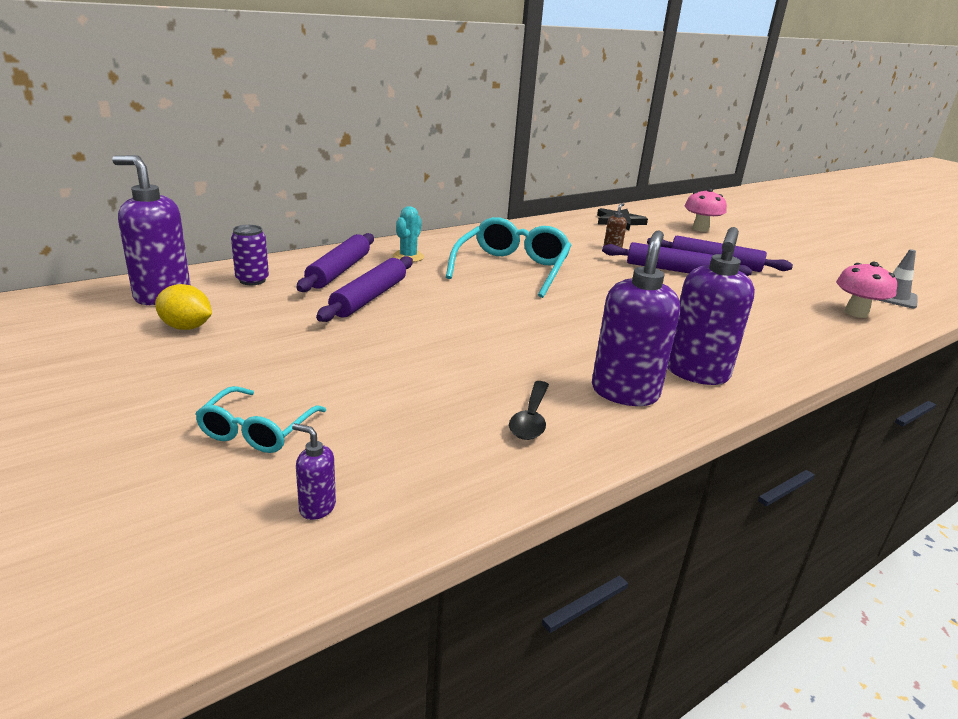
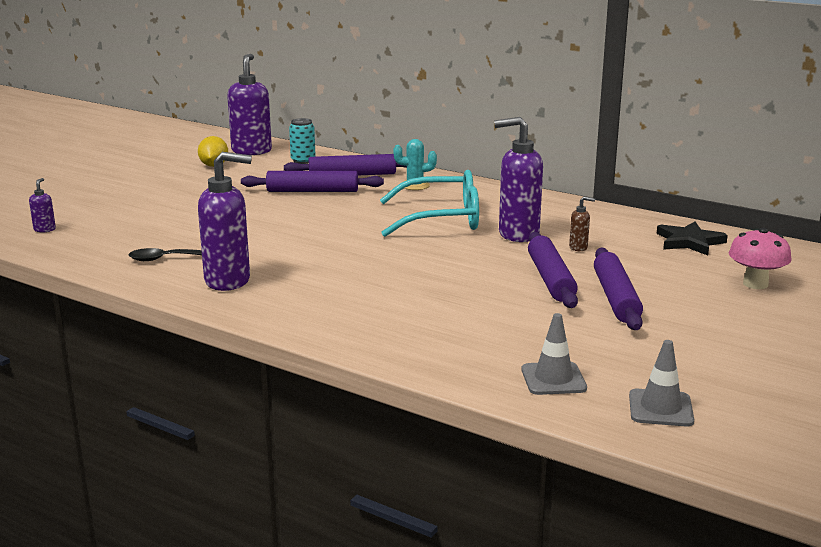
camera: 70 degrees right, 5 degrees down
turquoise glasses [195,386,326,453] -> none
purple can [231,225,269,285] -> turquoise can [289,118,316,164]
purple soap dispenser [667,227,755,385] -> purple soap dispenser moved to [494,117,543,242]
pink mushroom [836,262,897,318] -> grey traffic cone [521,313,587,395]

